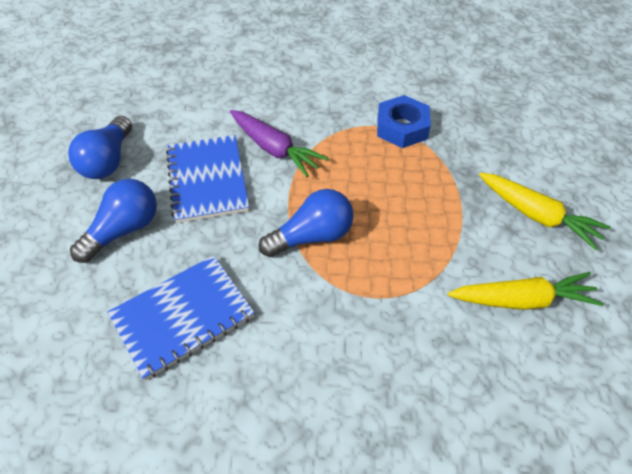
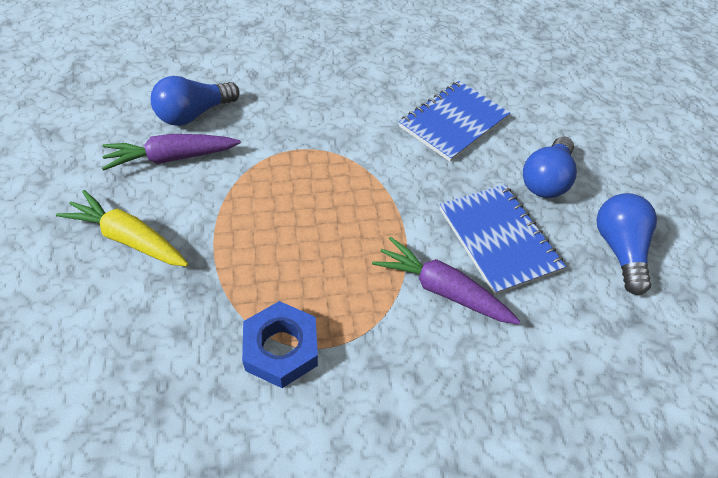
camera: 165 degrees right, 0 degrees up
blue light bulb [259,189,354,257] -> blue light bulb moved to [151,76,240,126]
yellow carrot [448,272,603,310] -> purple carrot [102,134,241,171]

